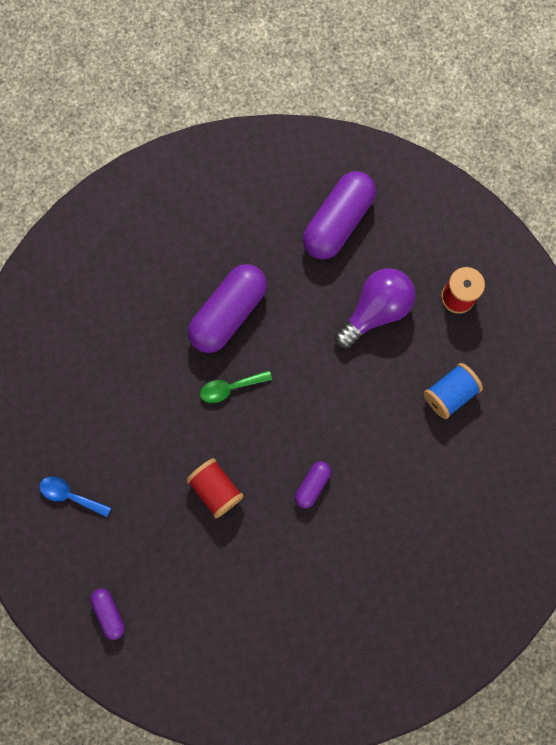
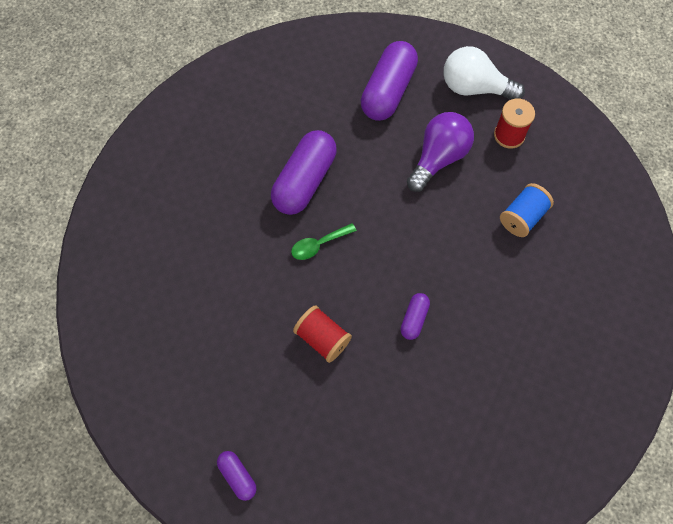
camera: 10 degrees left, 10 degrees down
blue spoon [39,477,111,517] -> none
none -> white light bulb [444,46,525,99]

